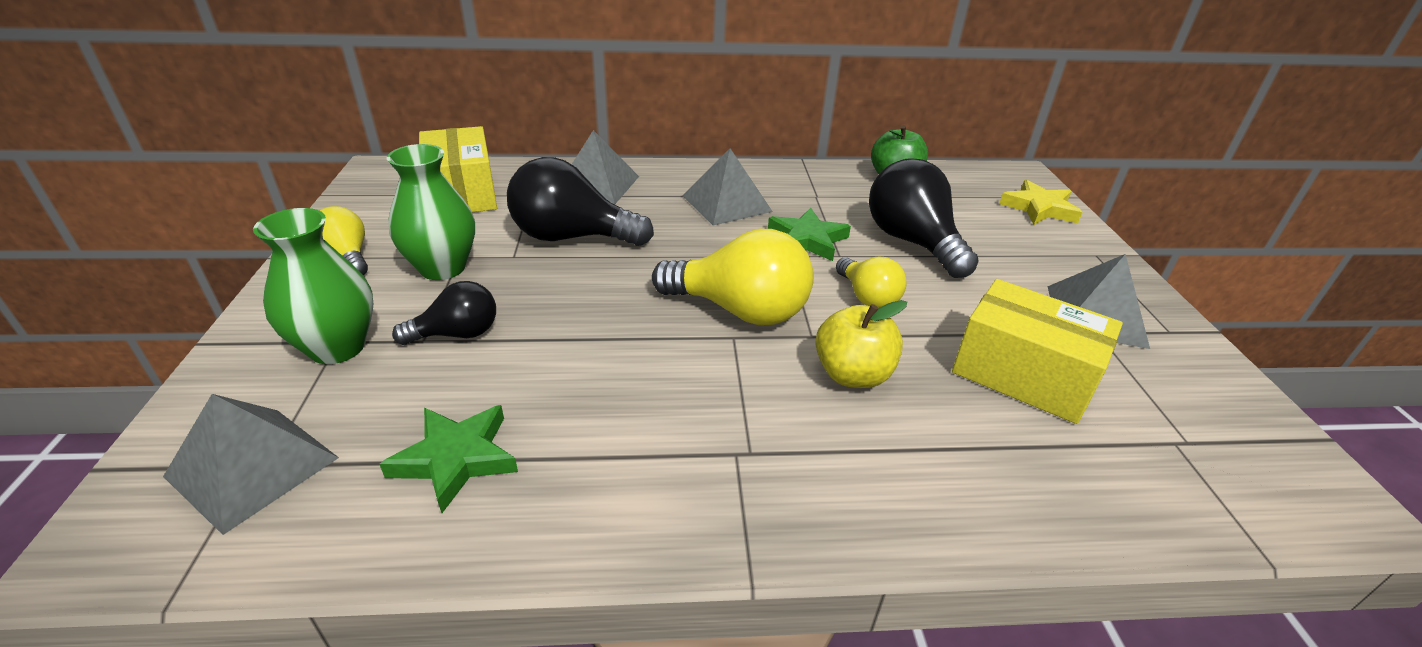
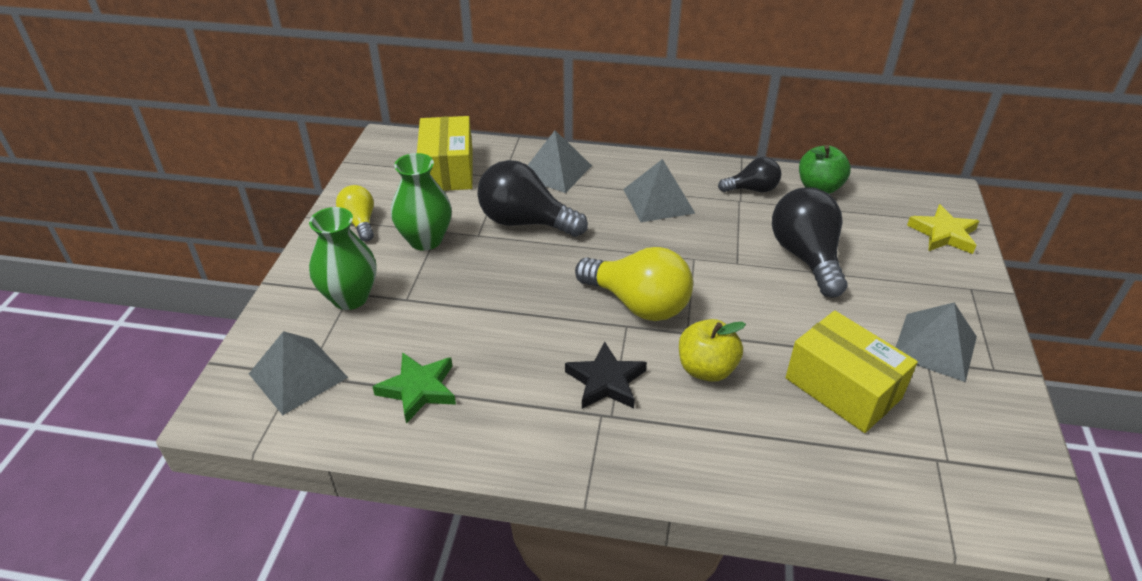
camera: 15 degrees right, 5 degrees up
black light bulb [392,281,496,345] -> black light bulb moved to [718,157,781,192]
green star [768,208,851,261] -> none
yellow light bulb [836,257,907,308] -> none
none -> black star [565,341,647,409]

